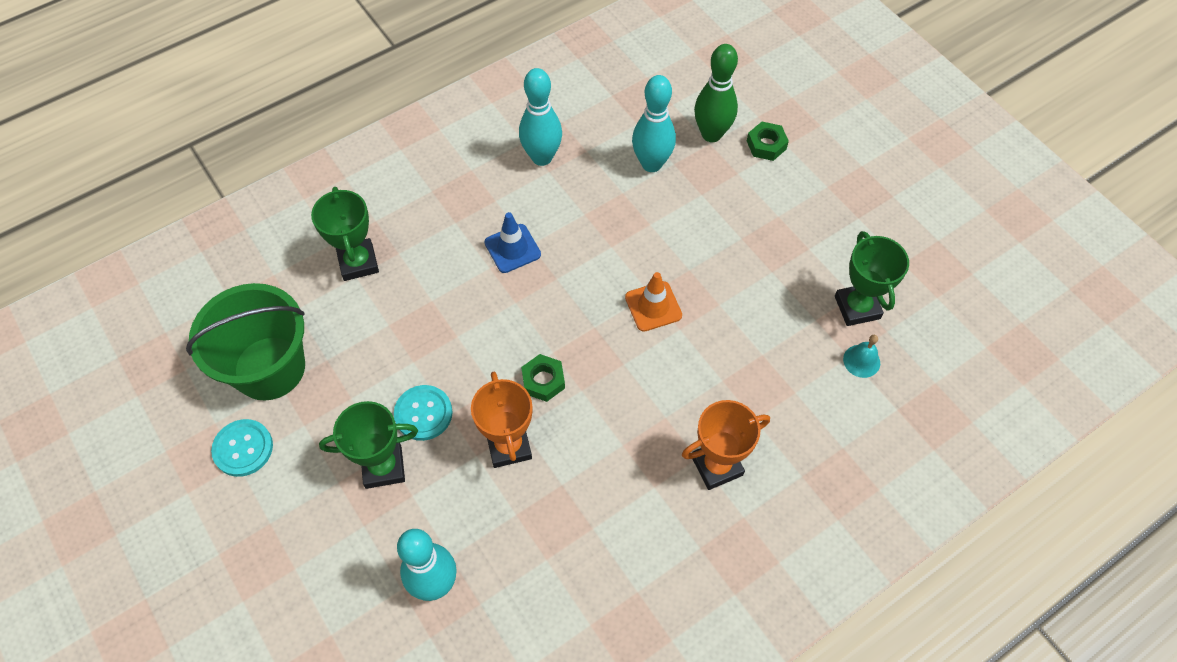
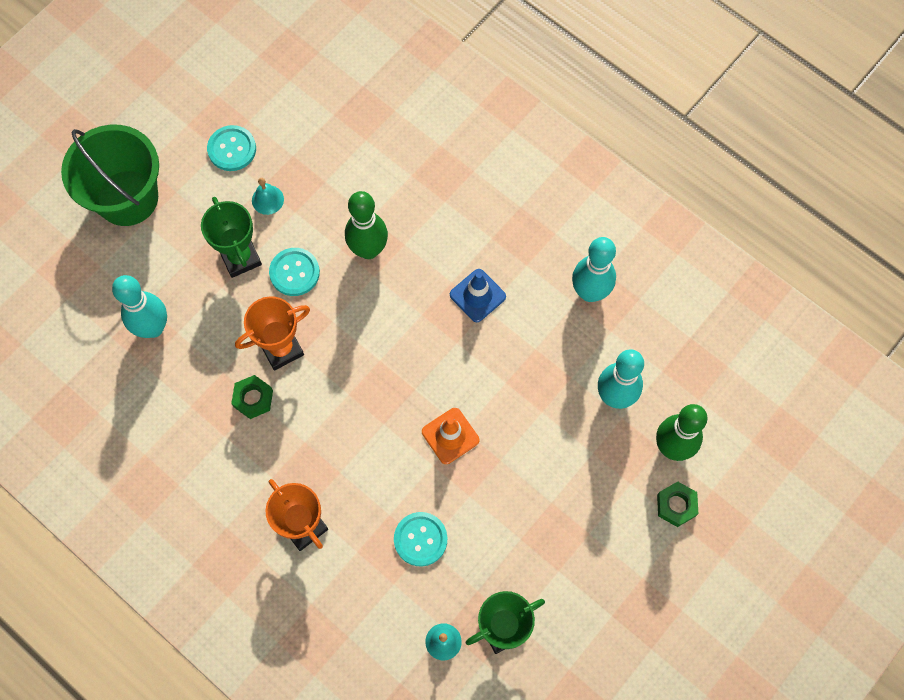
camera: 75 degrees right, 10 degrees up
green bucket [186,283,305,400] -> green bucket moved to [61,125,159,226]
green trophy [311,187,379,281] -> none
green nut [521,354,565,402] -> green nut moved to [231,375,273,419]
none -> turquoise bell [252,178,284,215]
none -> green bowling pin [345,191,388,259]
none -> turquoise button [394,512,447,566]

